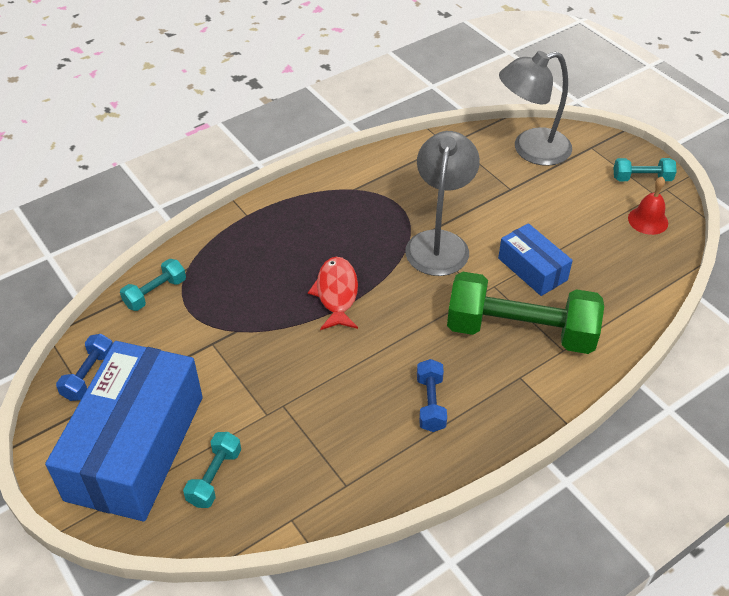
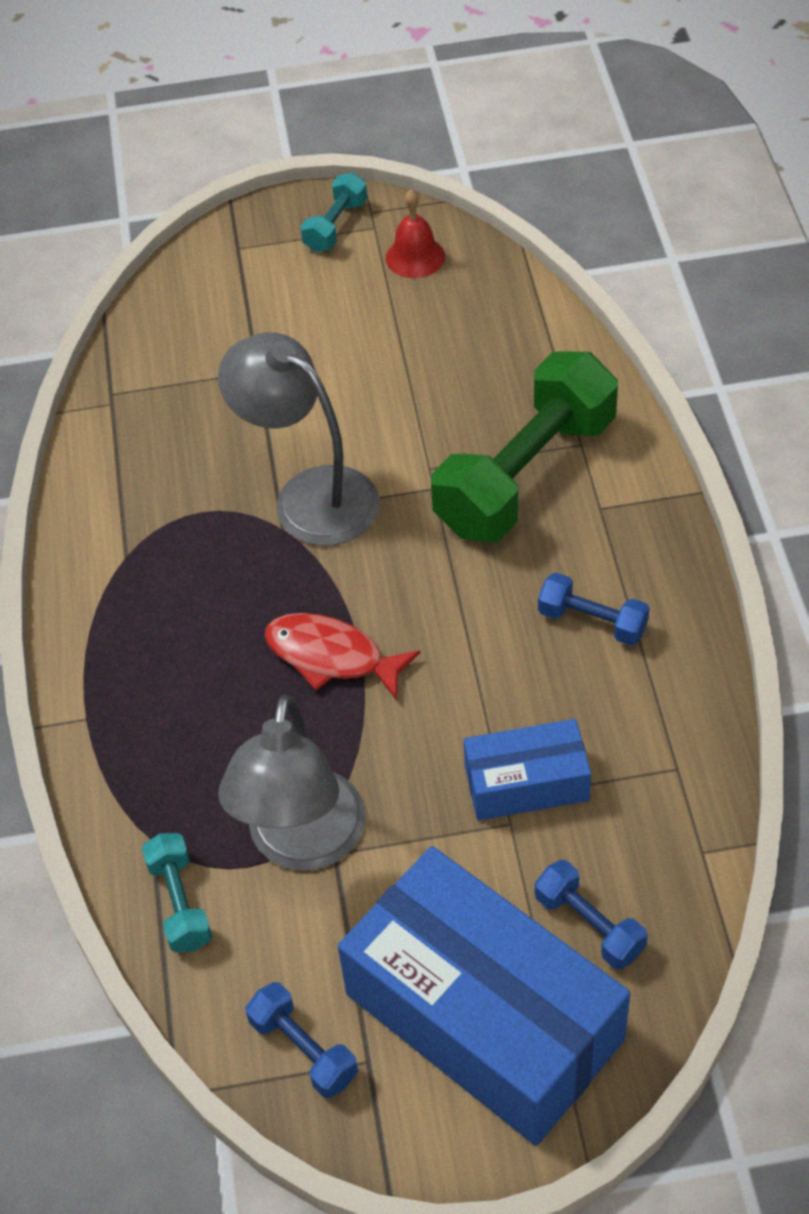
camera: 60 degrees left, 5 degrees up
turquoise dumbbell [183,432,241,508] -> blue dumbbell [535,860,648,970]
blue box [498,223,573,296] -> blue box moved to [464,719,591,820]
grey lamp [499,51,572,166] -> grey lamp moved to [218,694,366,871]

